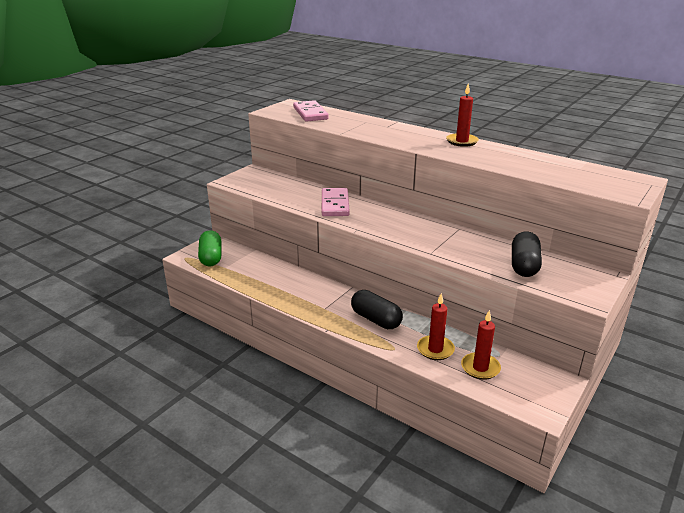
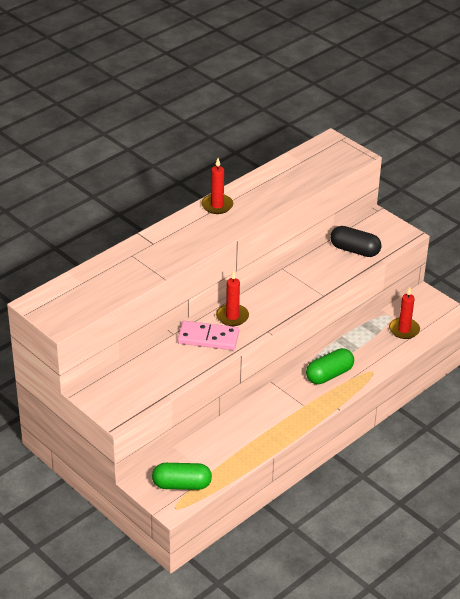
camera: 80 degrees left, 10 degrees up
pink domino [293,100,329,122] -> none
black capsule [351,290,403,329] -> green capsule [306,348,354,384]
red candle [417,293,455,360] -> red candle moved to [216,270,249,326]

